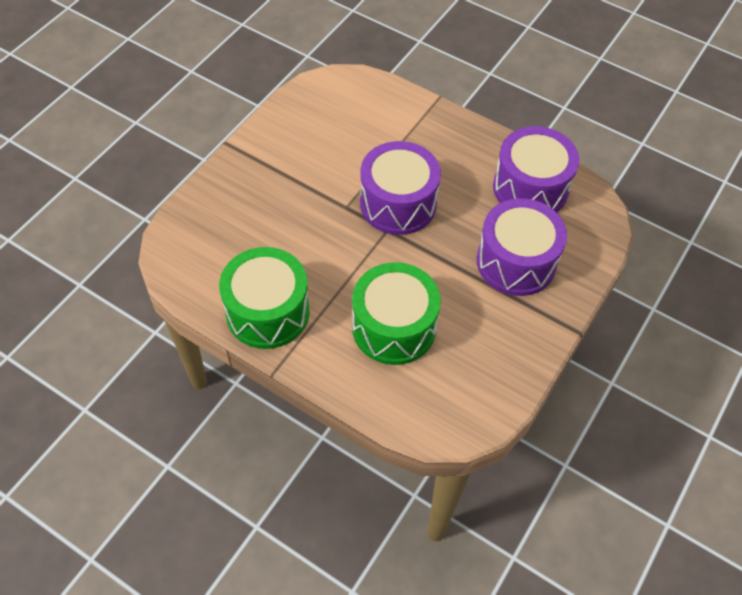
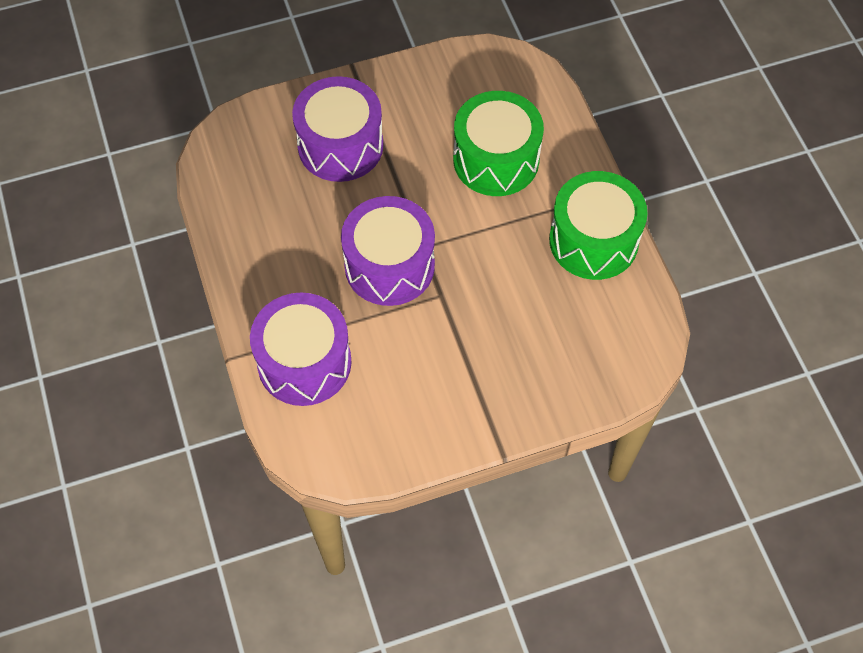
camera: 140 degrees left, 5 degrees up
purple drum [493,126,579,213] -> purple drum moved to [250,292,352,406]

